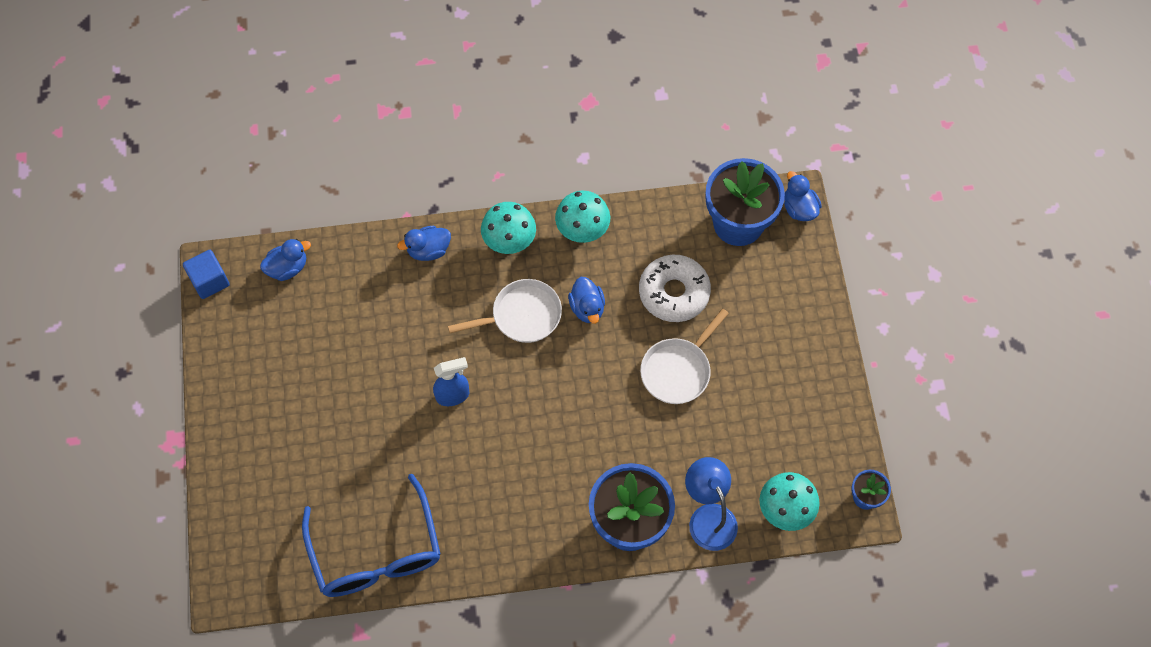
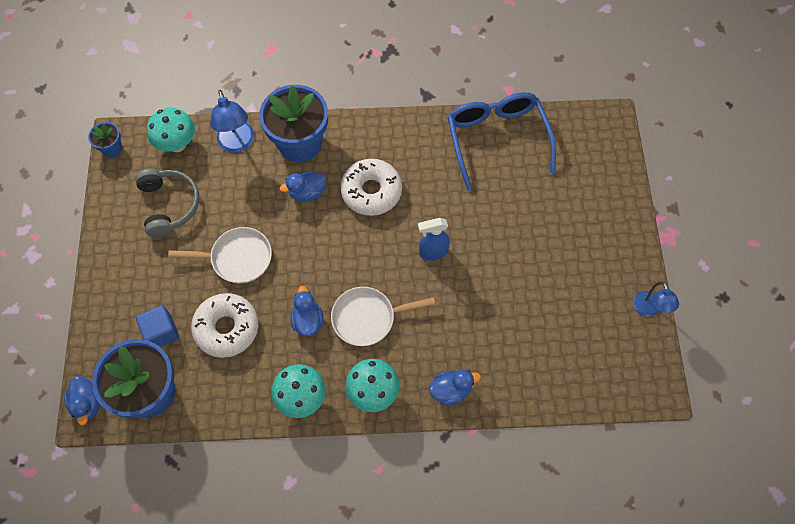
camera: 175 degrees left, 0 degrees up
blue cube [183,250,230,299] -> blue cube moved to [136,305,179,347]
blue duck [260,239,311,281] -> blue duck moved to [280,171,326,202]
white pan [640,308,729,404] -> white pan turned 45 degrees clockwise [168,227,272,284]
none -> grey headphones [135,169,200,238]
none -> white donut [340,159,402,216]
none -> blue lamp [633,282,679,317]

